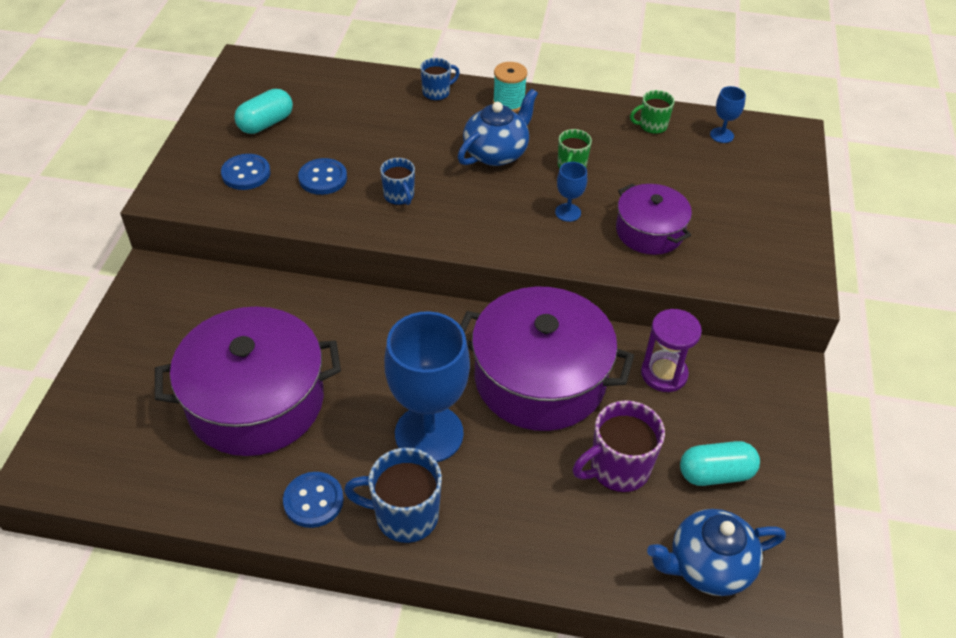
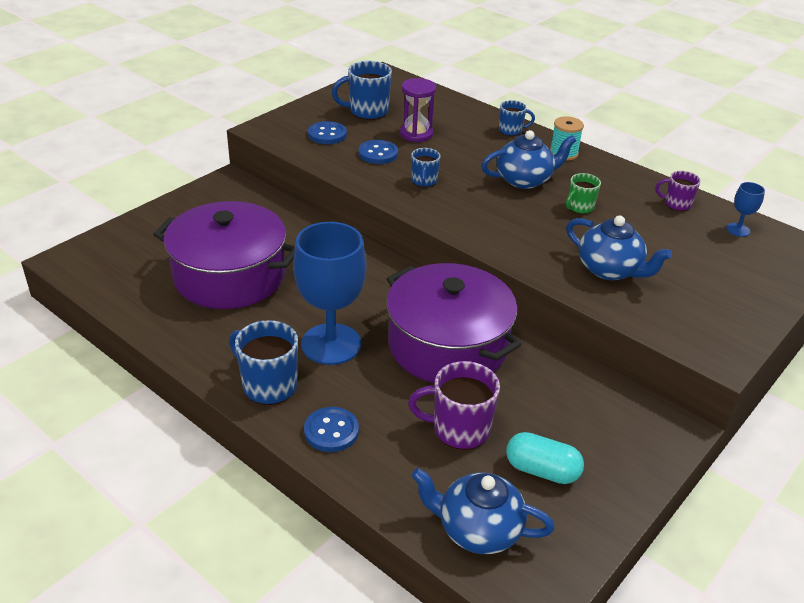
camera: 30 degrees right, 10 degrees down
turquoise capsule [234,89,293,134] -> blue mug [332,61,392,120]
blue button [283,472,344,528] -> blue button moved to [304,407,359,452]
blue goblet [555,162,587,222] -> none
purple pot [616,183,692,255] -> blue teapot [566,215,672,280]
green mug [630,90,675,134] -> purple mug [655,171,701,211]
purple hourglass [641,309,702,392] -> purple hourglass moved to [400,78,436,142]

